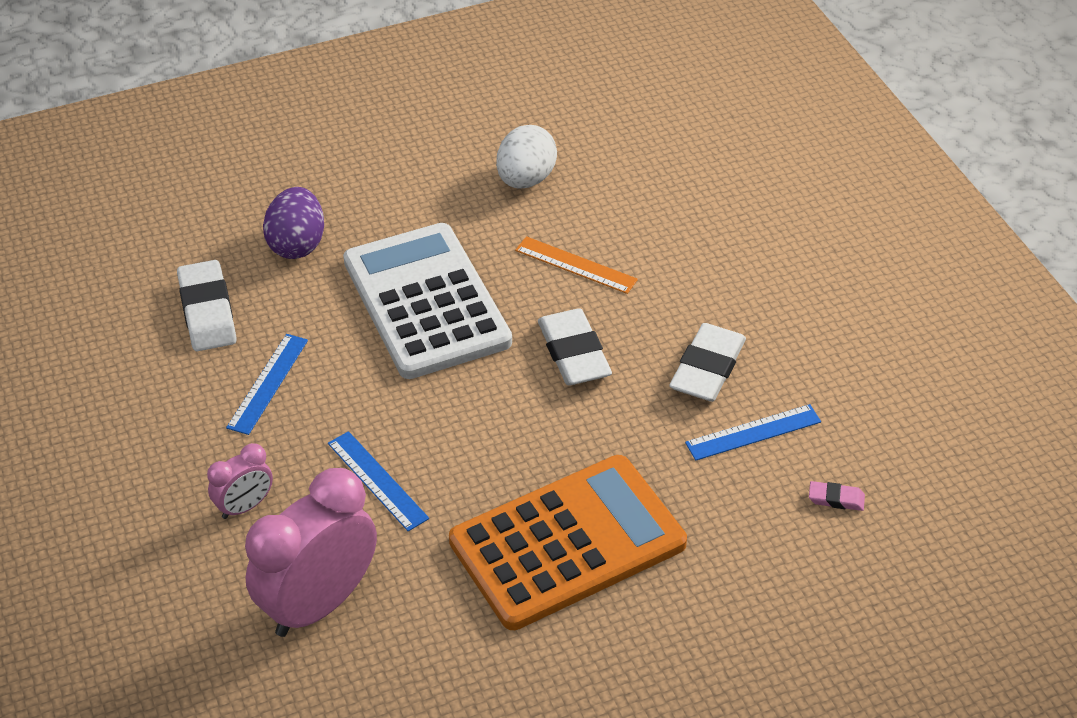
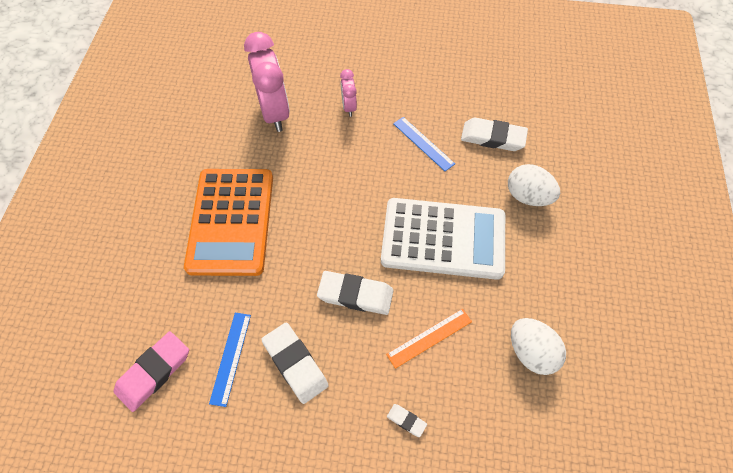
camera: 120 degrees right, 15 degrees up
purple egg [263,187,324,259] -> white egg [508,164,560,206]
blue ruler [328,431,429,531] -> none
pink eraser [809,481,865,511] -> pink eraser [114,331,189,412], size x2.09
none -> white eraser [387,404,427,437]

